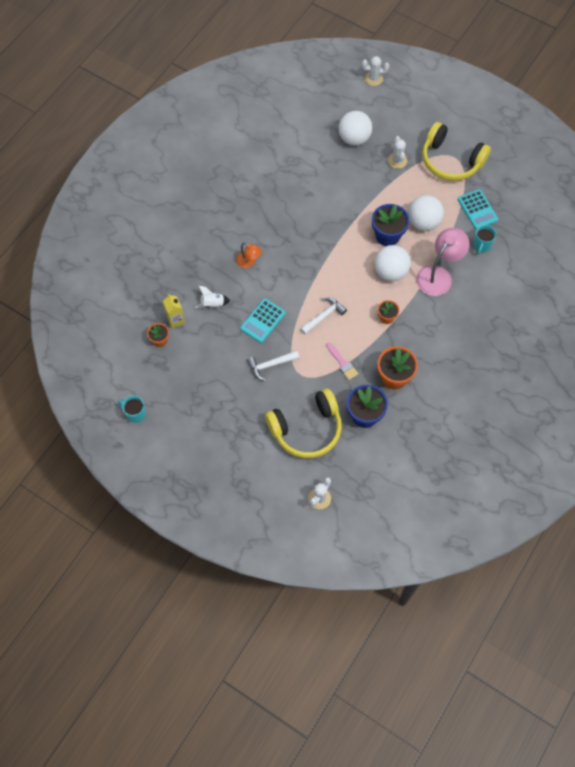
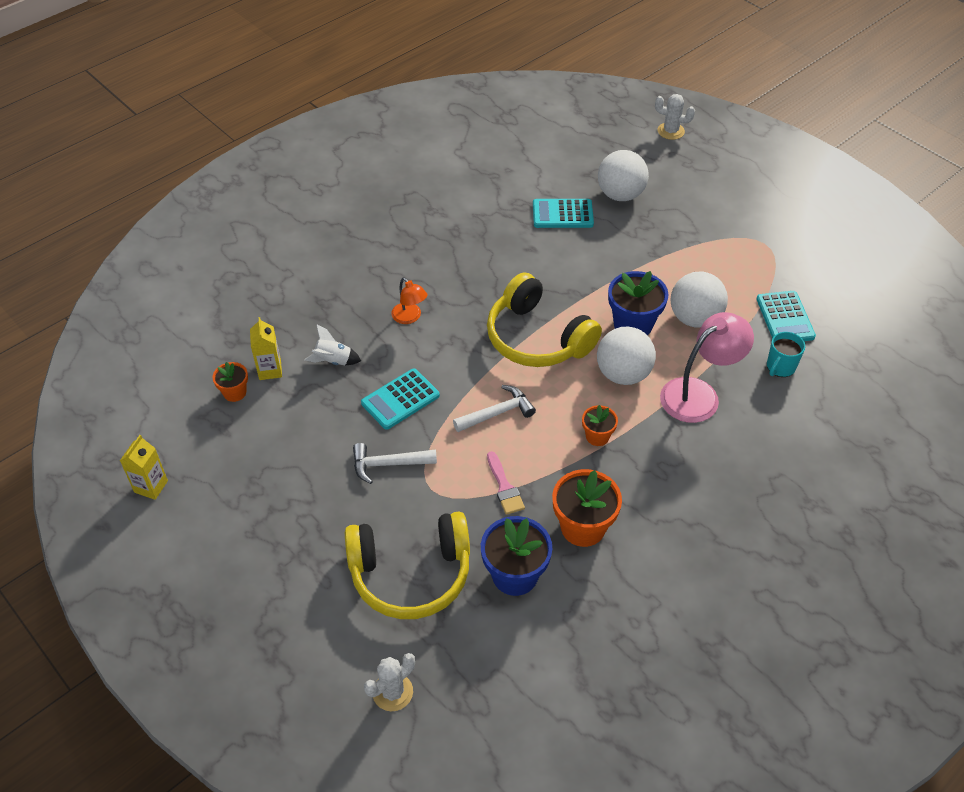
camera: 15 degrees right, 15 degrees down
turquoise mug [118,396,146,423] -> yellow carton [120,435,168,500]
white cactus [388,136,407,169] -> none
yellow headphones [422,122,491,181] -> yellow headphones moved to [487,272,602,367]
none -> turquoise calculator [533,199,594,228]

